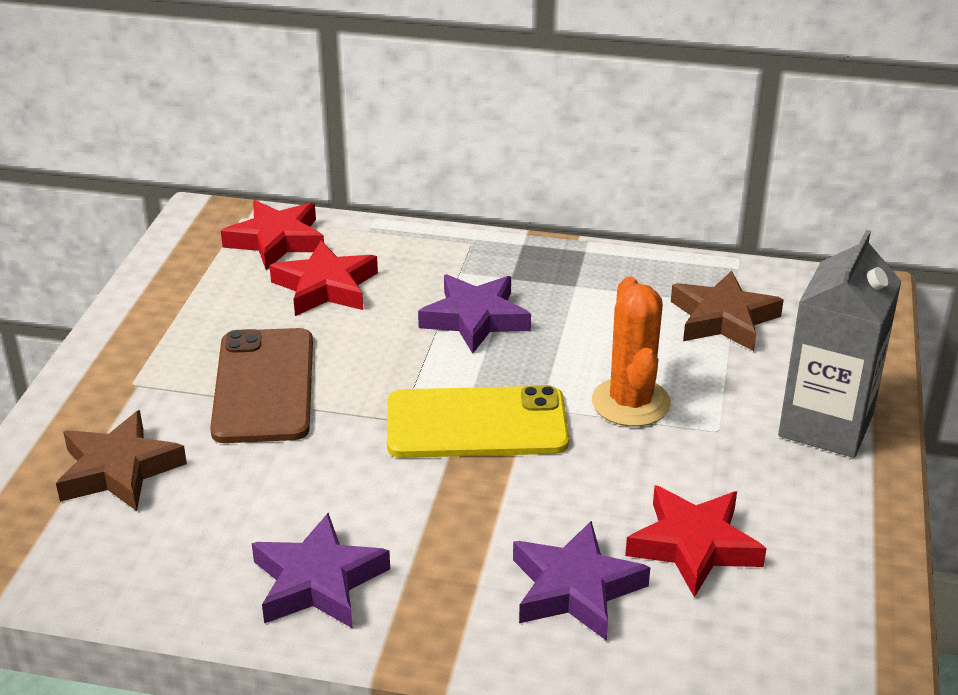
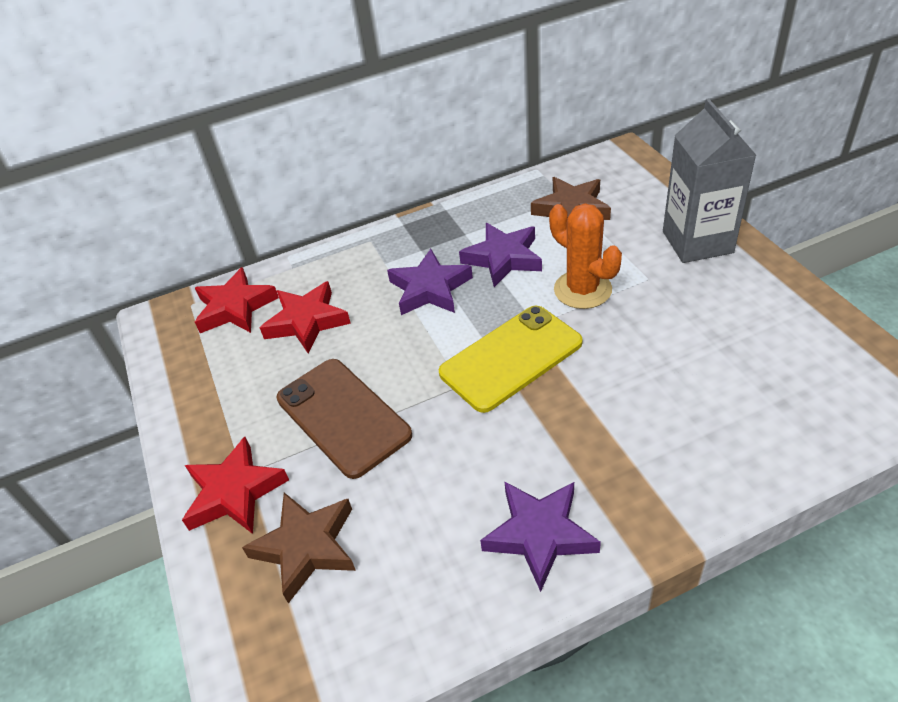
camera: 30 degrees left, 10 degrees up
purple star [513,521,650,641] -> purple star moved to [459,223,542,287]
red star [625,485,767,598] -> red star moved to [182,437,289,534]

